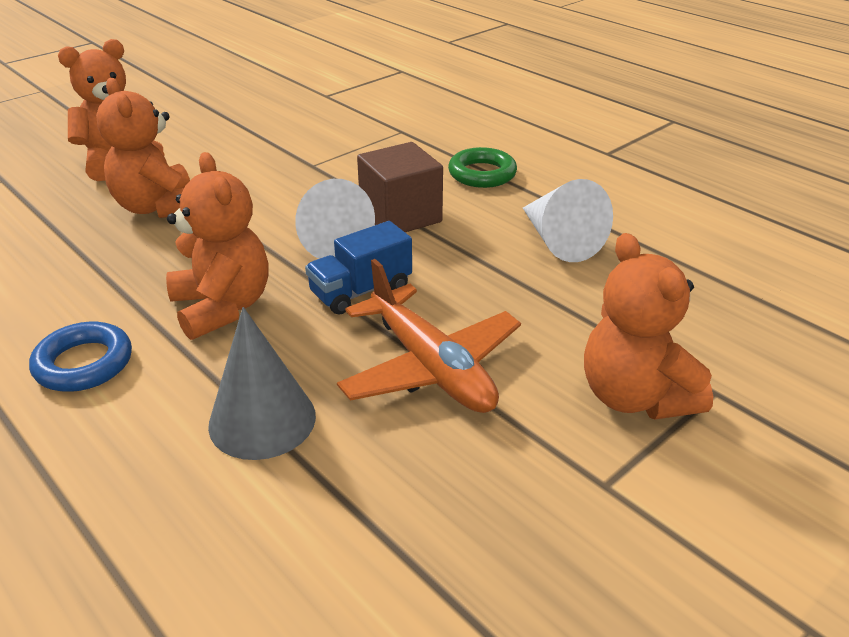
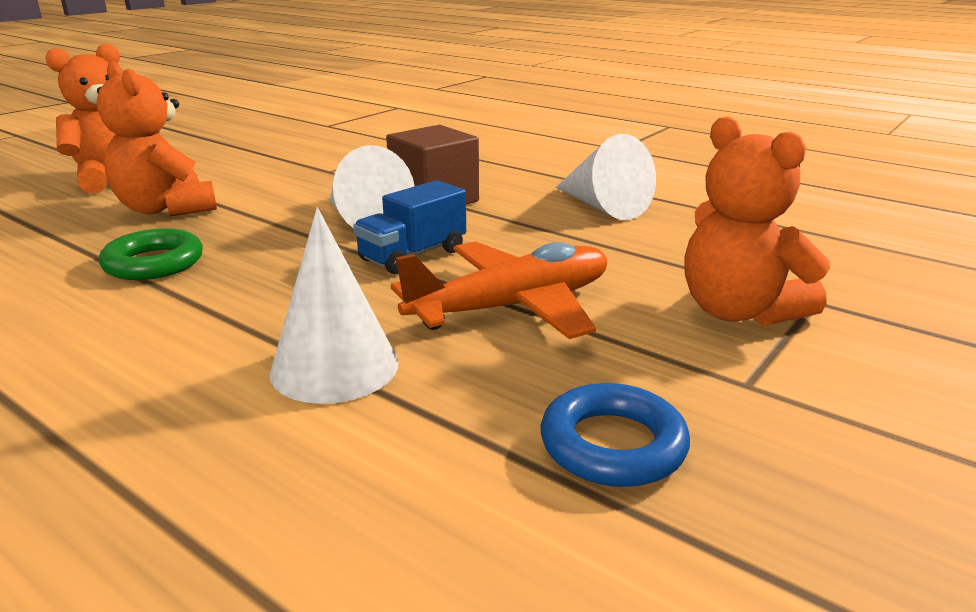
camera: 10 degrees left, 10 degrees down
blue ring [29,322,132,392] -> blue ring moved to [541,383,690,487]
orange teddy bear [166,152,269,340] -> none
grey cone [208,307,316,460] -> white cone [270,208,398,404]
orange plane [337,259,521,413] -> orange plane turned 75 degrees counterclockwise [391,241,607,339]
green ring [448,147,517,188] -> green ring moved to [99,228,203,280]

